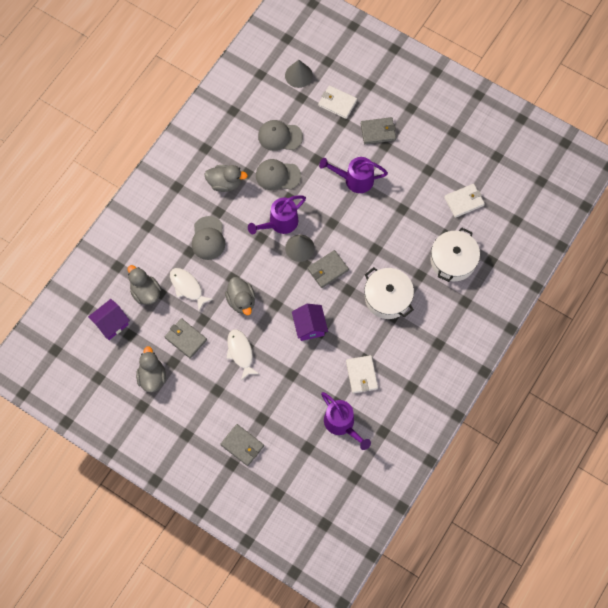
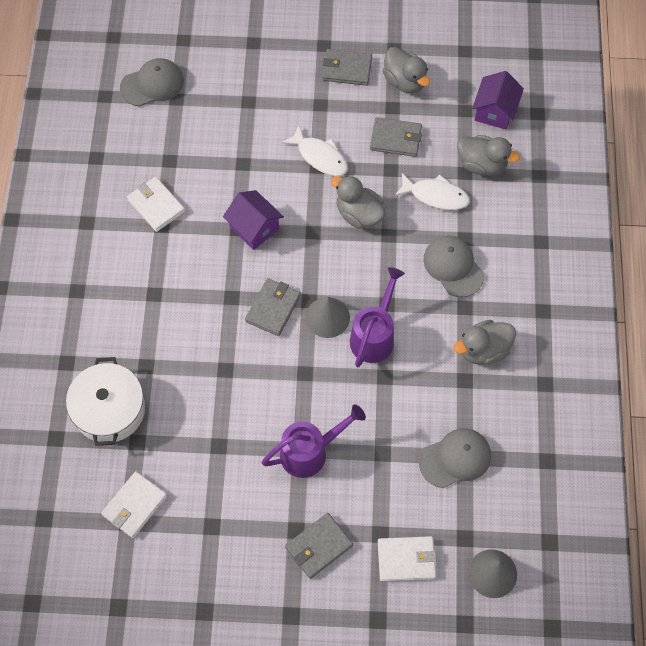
camera: 150 degrees right, 5 degrees down
grey wallet [220,424,264,466] -> grey wallet moved to [322,49,372,86]
grey cap [256,159,301,190] -> grey cap moved to [120,58,184,107]
purple watering can [321,392,371,450] -> none
white pot [364,267,414,319] -> none

